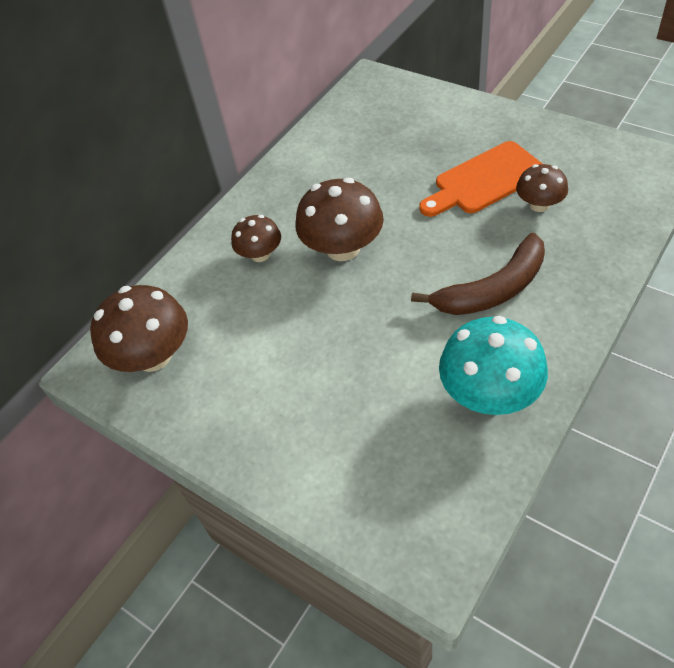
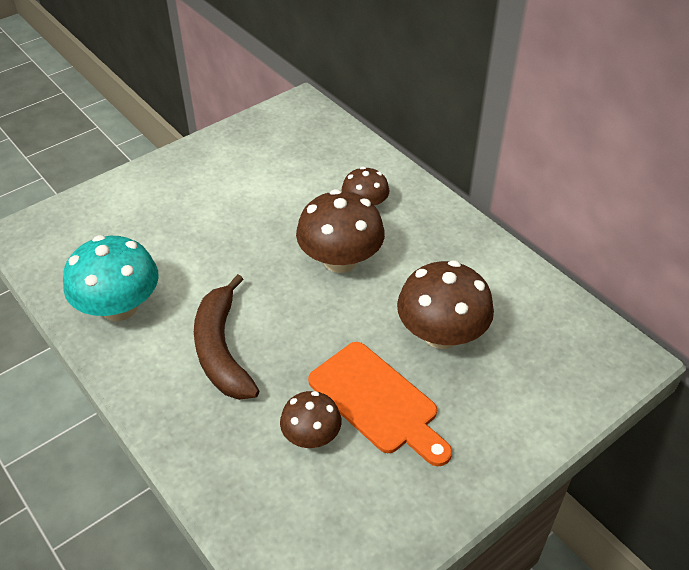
camera: 100 degrees right, 5 degrees down
brown mushroom [90,285,188,372] -> brown mushroom moved to [397,260,494,349]
orange cutting board [419,141,543,217] -> orange cutting board turned 150 degrees clockwise [308,342,452,466]

